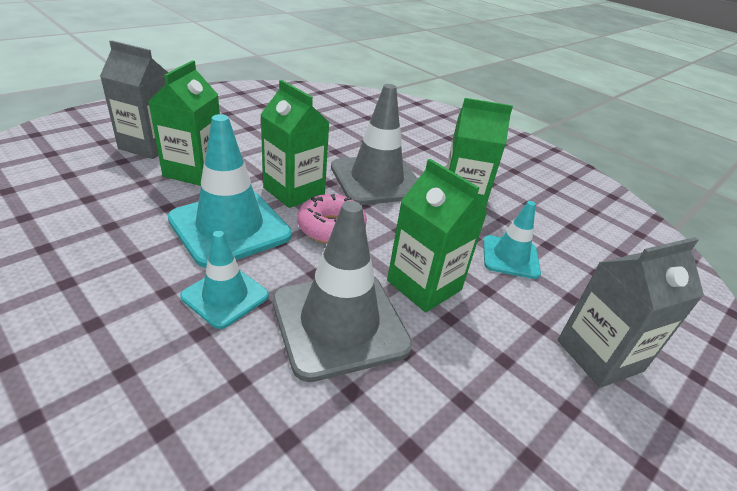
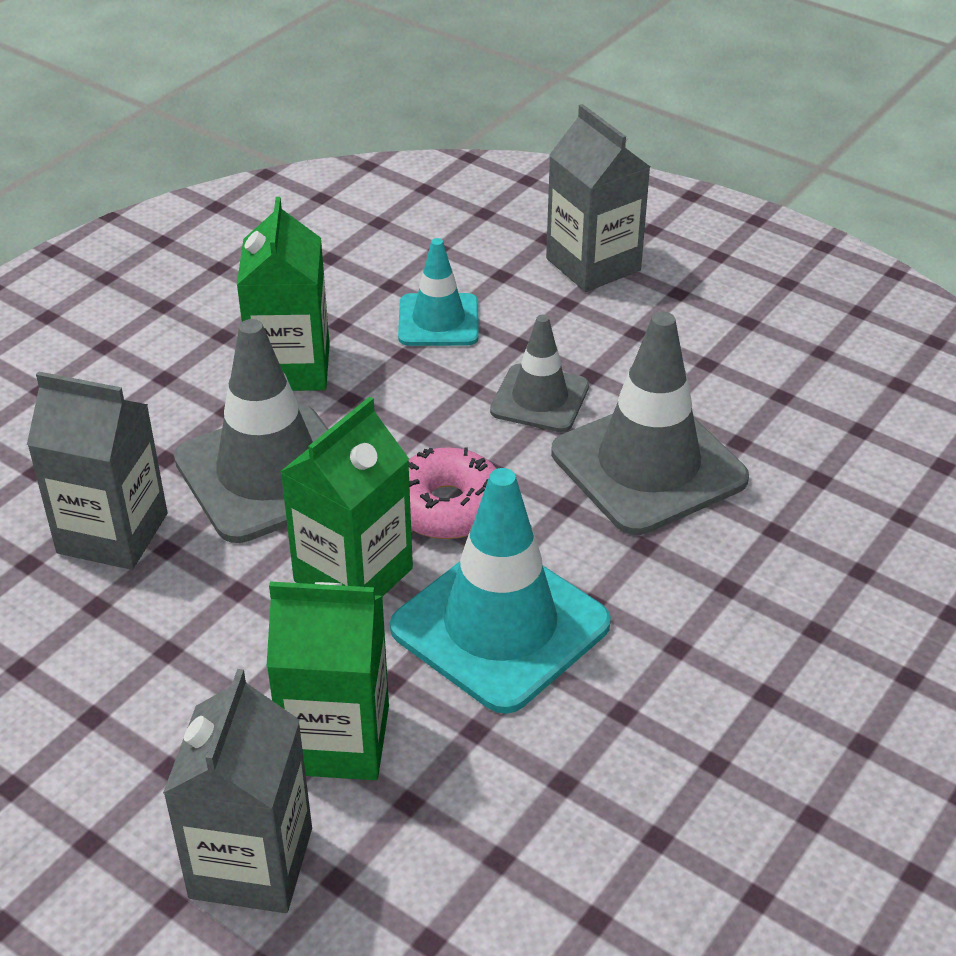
camera: 95 degrees left, 5 degrees up
turquoise traffic cone [180,231,269,329] -> none
green carton [387,159,487,312] -> grey traffic cone [490,315,589,432]
none -> grey carton [27,371,168,570]

